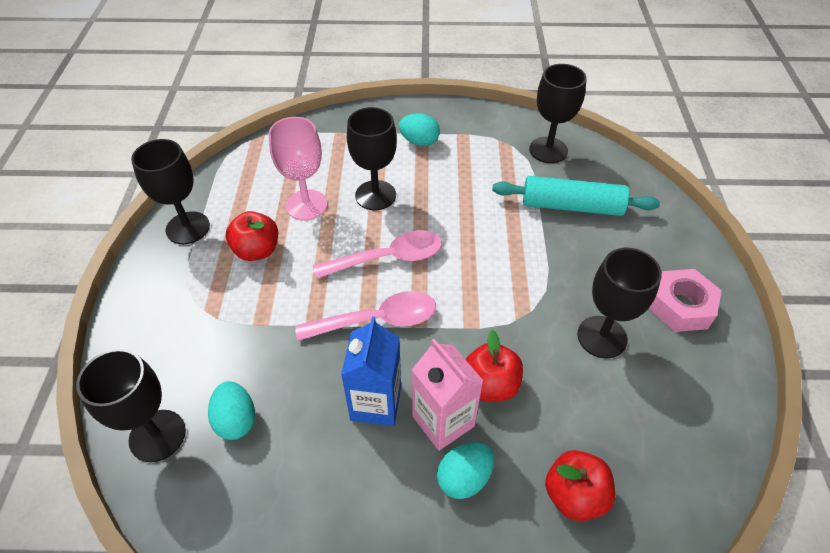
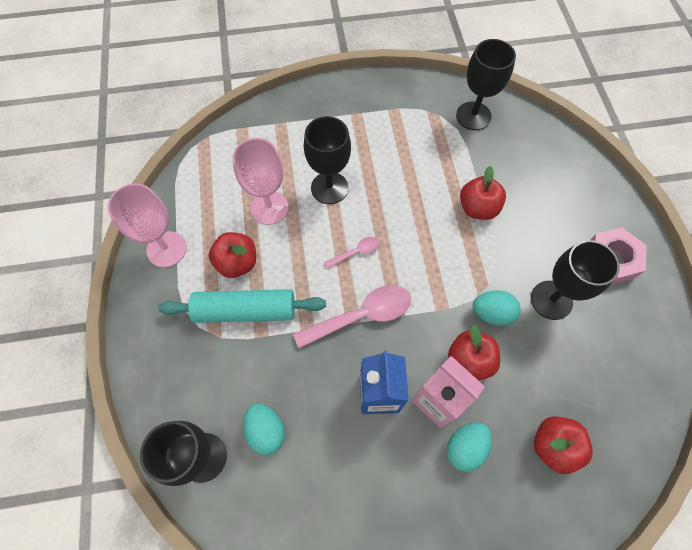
camera: 10 degrees left, 15 degrees up
black goblet [131,139,210,244] -> pink goblet [108,183,187,268]
pink spoon [313,230,442,279] -> pink spoon [324,237,380,269], size x0.52
turquoise egg [399,113,440,146] -> turquoise egg moved to [473,290,521,326]
turquoise rolling pin [492,176,660,216] -> turquoise rolling pin moved to [158,289,326,323]
none -> red apple [460,166,506,220]

